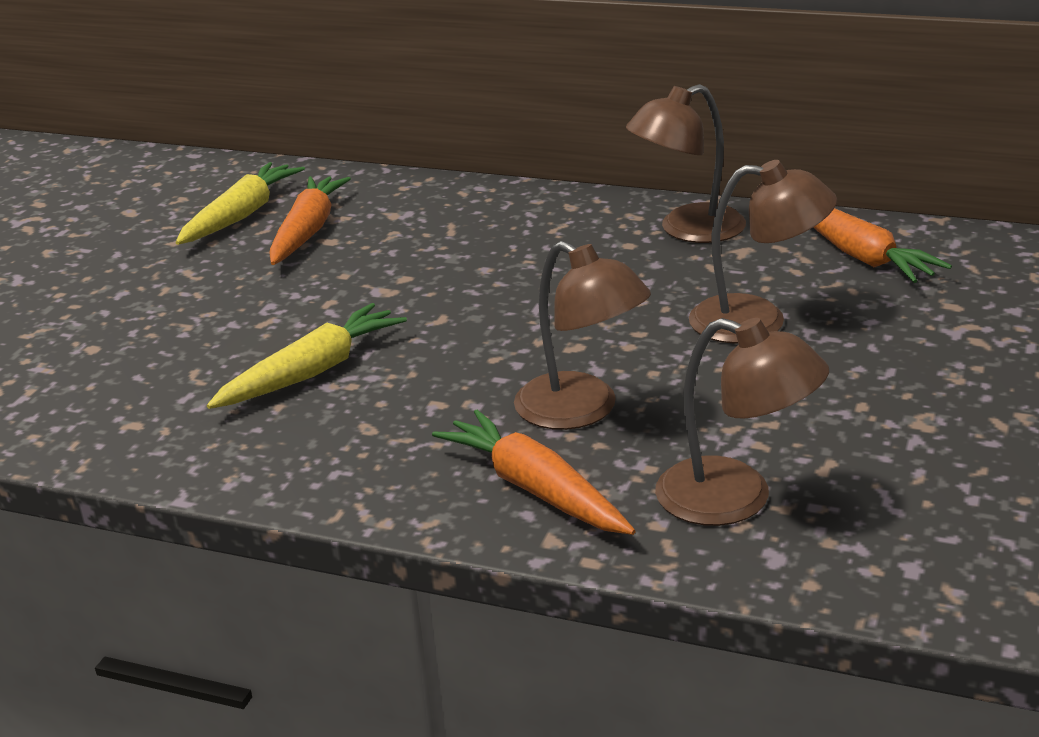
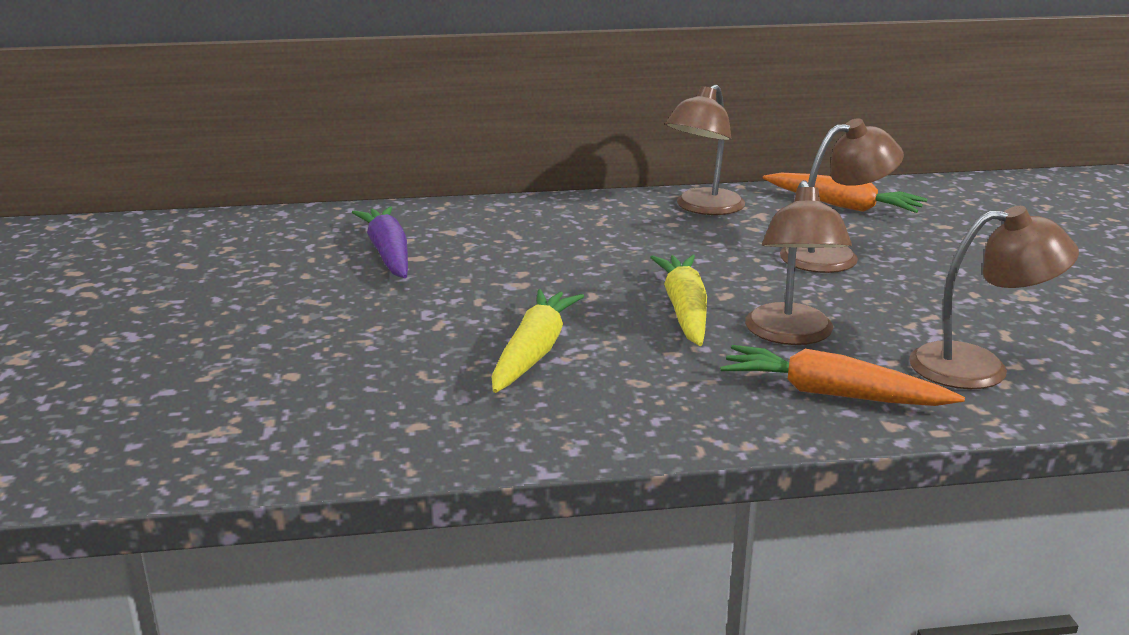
camera: 30 degrees left, 5 degrees down
yellow carrot [176,162,305,245] -> yellow carrot moved to [650,255,707,346]
orange carrot [269,176,351,265] -> purple carrot [352,206,408,278]
brown lamp [514,241,651,430] -> brown lamp turned 75 degrees clockwise [745,180,852,345]

